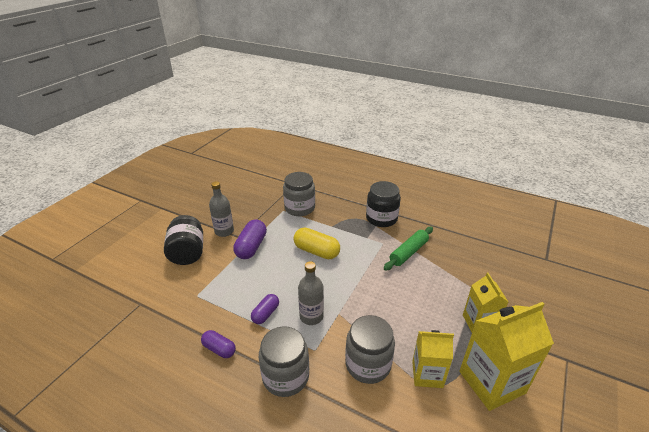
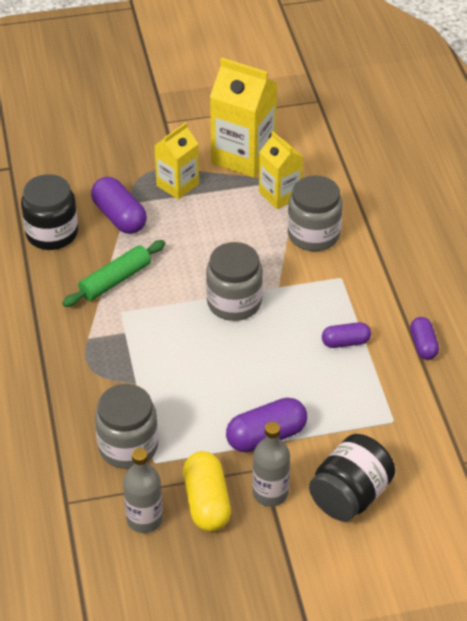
camera: 130 degrees left, 10 degrees up
grey jar [259,326,309,397] -> grey jar moved to [206,242,263,321]
yellow capsule [293,227,340,259] -> yellow capsule moved to [183,451,231,532]
grey bottle [298,261,324,325] -> grey bottle moved to [123,448,163,533]
black jar [366,181,401,227] -> black jar moved to [21,174,78,250]
green rolling pin [384,227,433,271] -> green rolling pin turned 45 degrees counterclockwise [62,240,165,307]
none -> purple capsule [91,177,147,234]

